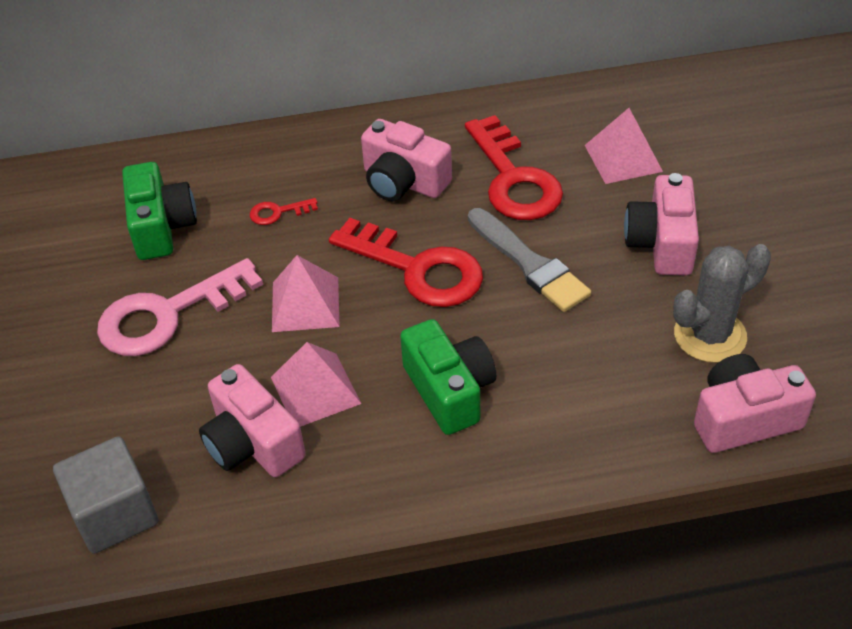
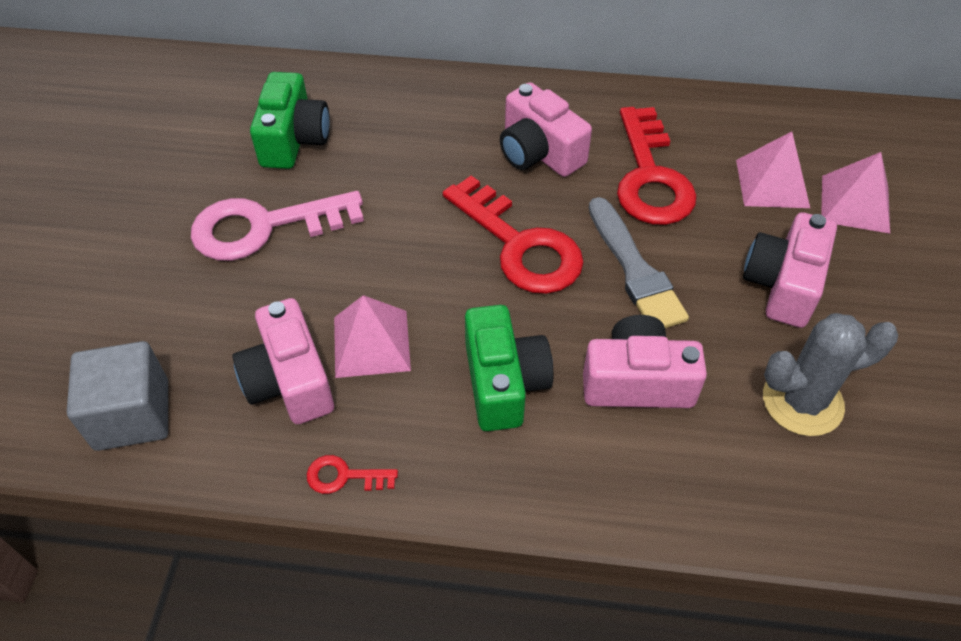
camera: 15 degrees right, 5 degrees up
red key [250,198,318,225] -> red key moved to [307,455,398,494]
pink pyramid [272,255,339,332] -> pink pyramid moved to [821,152,890,234]
pink camera [694,354,816,453] -> pink camera moved to [583,315,707,408]

